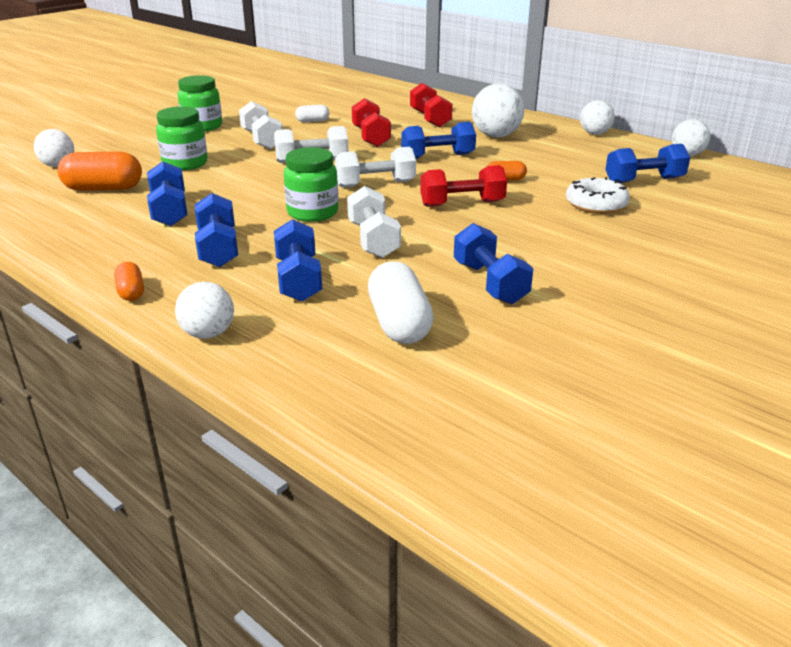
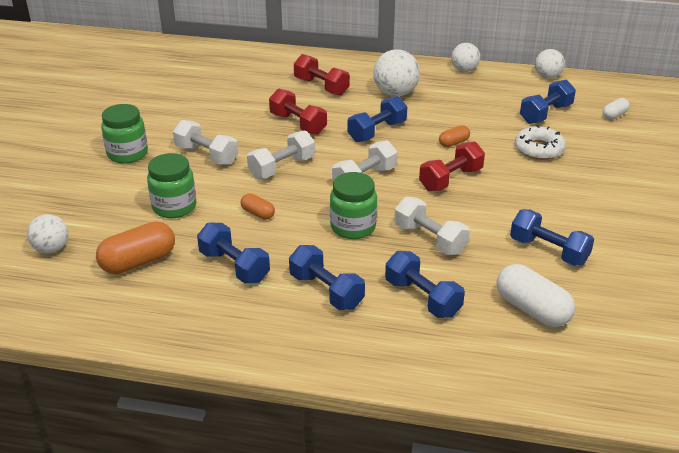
camera: 30 degrees left, 5 degrees up
orange capsule [114,262,144,301] -> orange capsule moved to [241,193,275,220]
white ball [175,282,234,339] -> none
white capsule [295,105,329,122] -> white capsule moved to [603,98,630,120]

